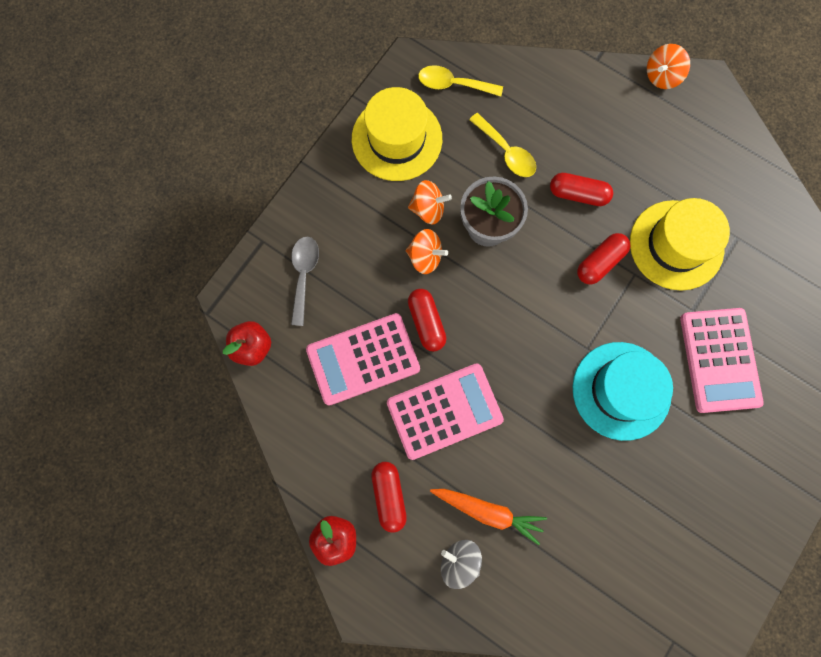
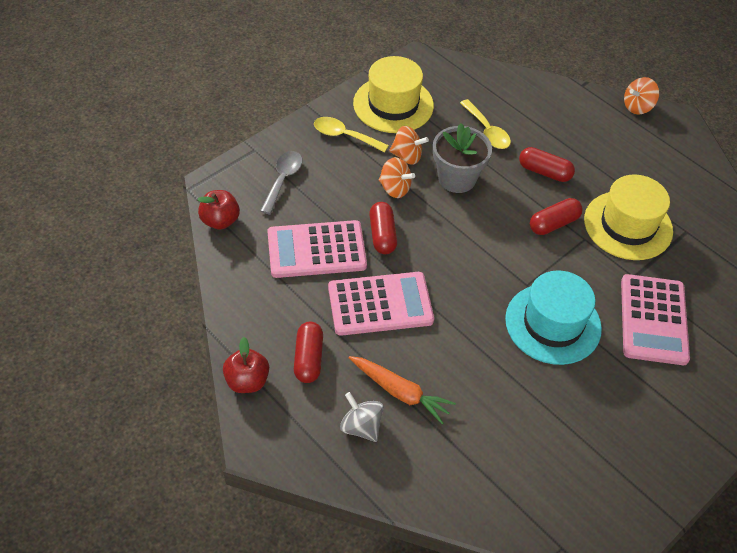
camera: 10 degrees right, 25 degrees down
yellow spoon [418,65,503,97] -> yellow spoon moved to [314,117,389,152]

